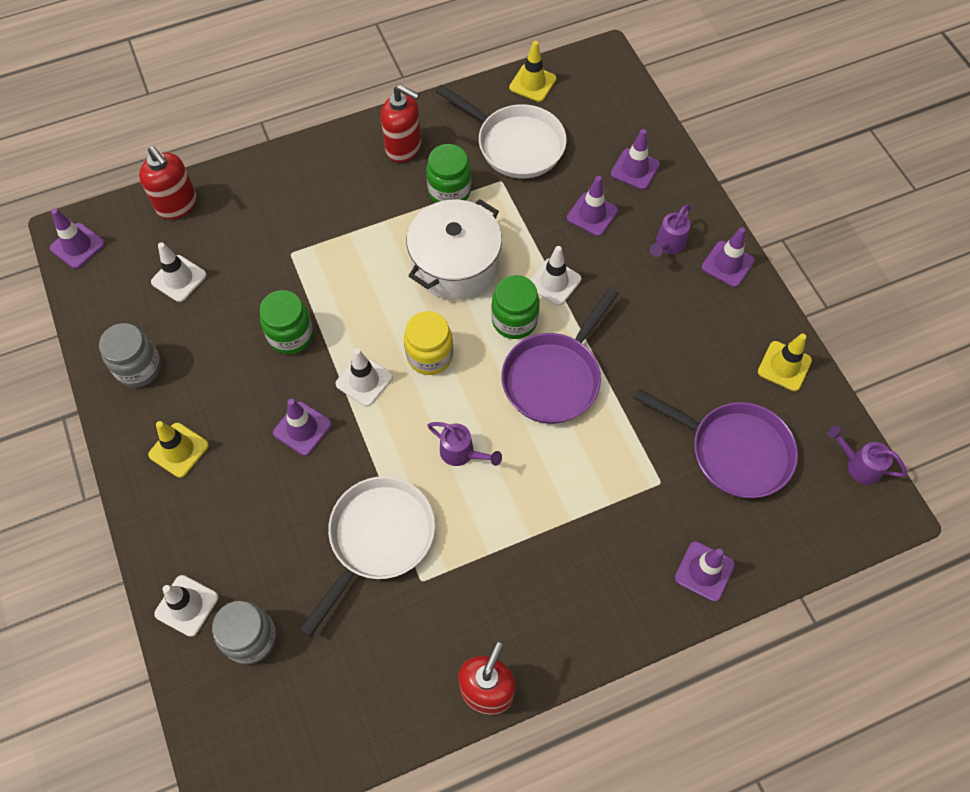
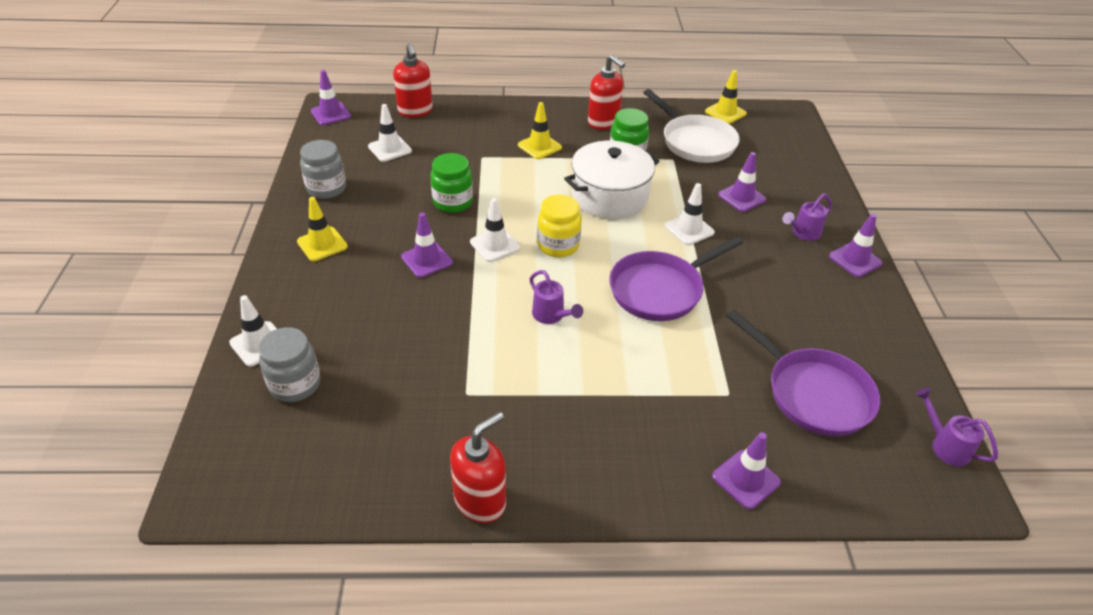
camera: 20 degrees right, 20 degrees down
white pan [299,476,435,637] -> none
green jar [491,275,540,339] -> none
purple traffic cone [611,129,660,190] -> none
yellow traffic cone [758,333,812,391] -> yellow traffic cone moved to [518,102,562,159]

